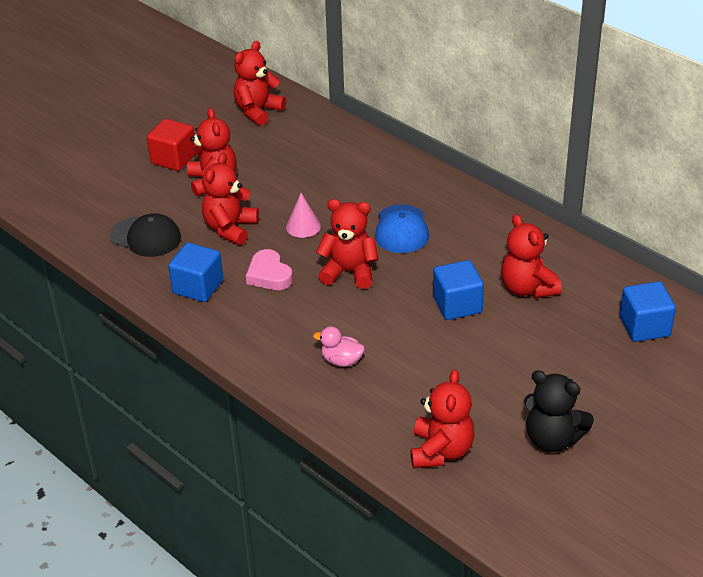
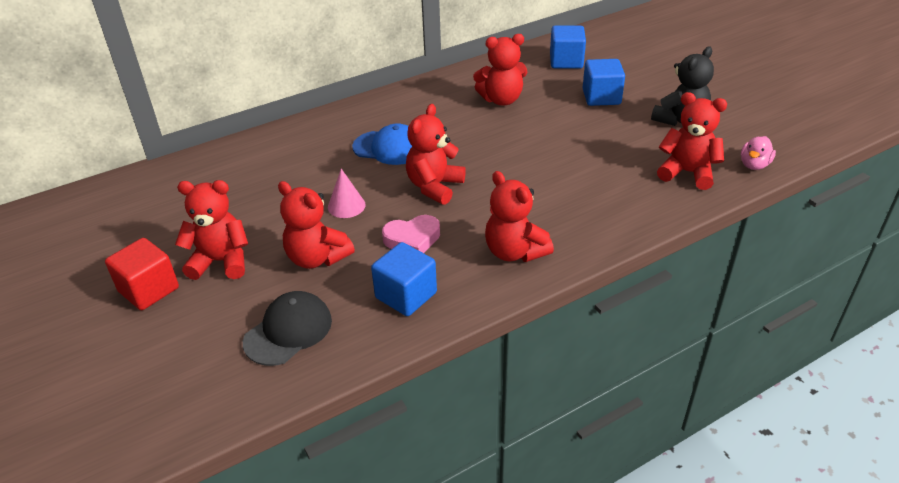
camera: 75 degrees left, 0 degrees up
red teddy bear [234,41,286,126] -> red teddy bear moved to [485,171,554,262]
pink duck [313,326,365,367] -> pink duck moved to [741,136,776,170]
blue cube [433,260,484,320] -> blue cube moved to [583,59,625,106]

